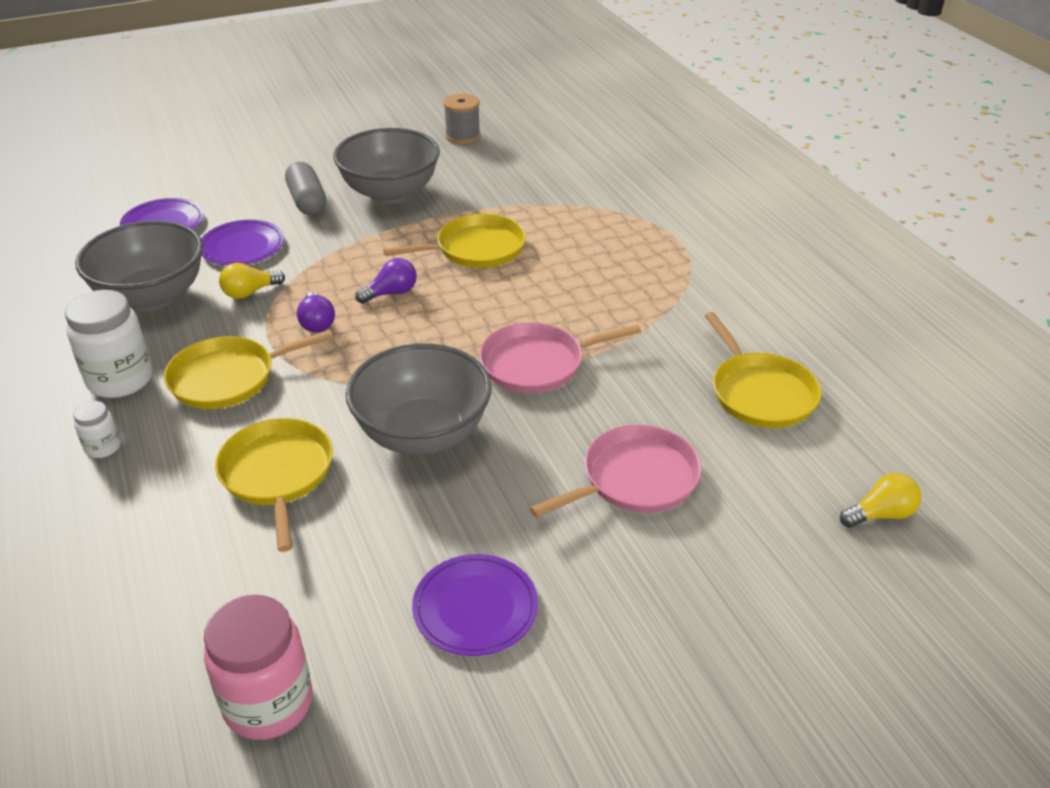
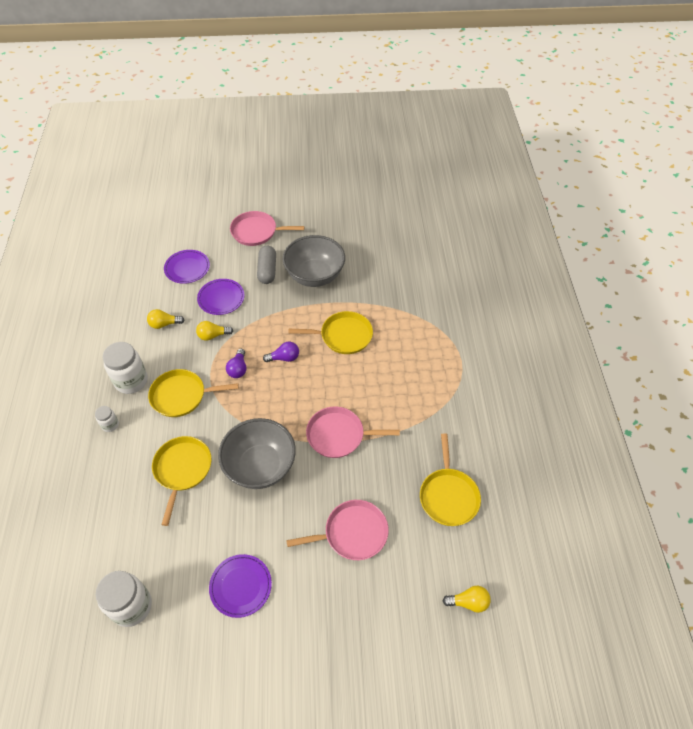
camera: 20 degrees right, 15 degrees up
grey bowl [75,220,203,311] -> yellow light bulb [147,309,184,329]
pink jar [204,595,312,740] -> white jar [96,571,152,627]
grey spool [443,94,480,144] -> none
none -> pink pan [230,211,304,246]

